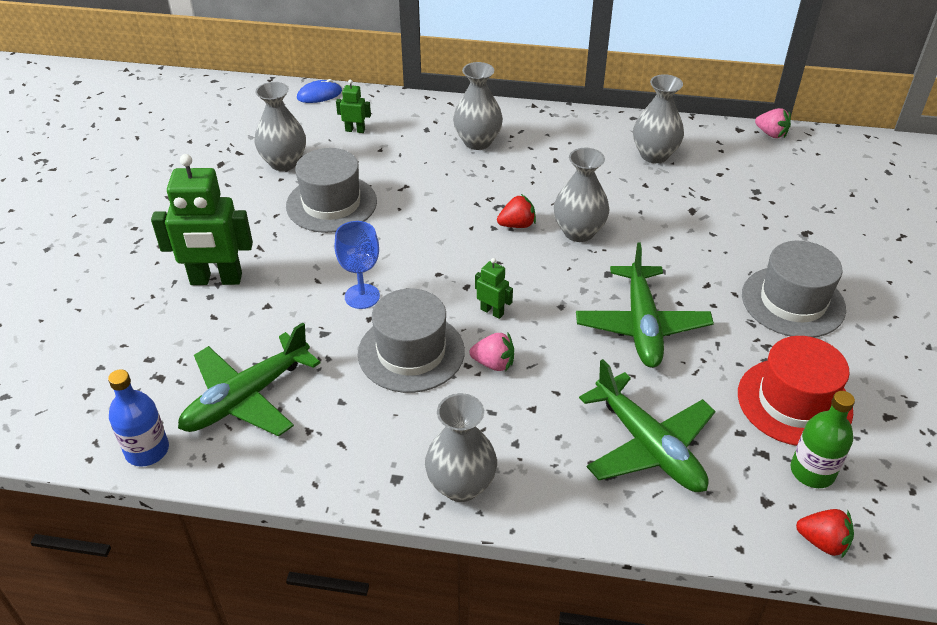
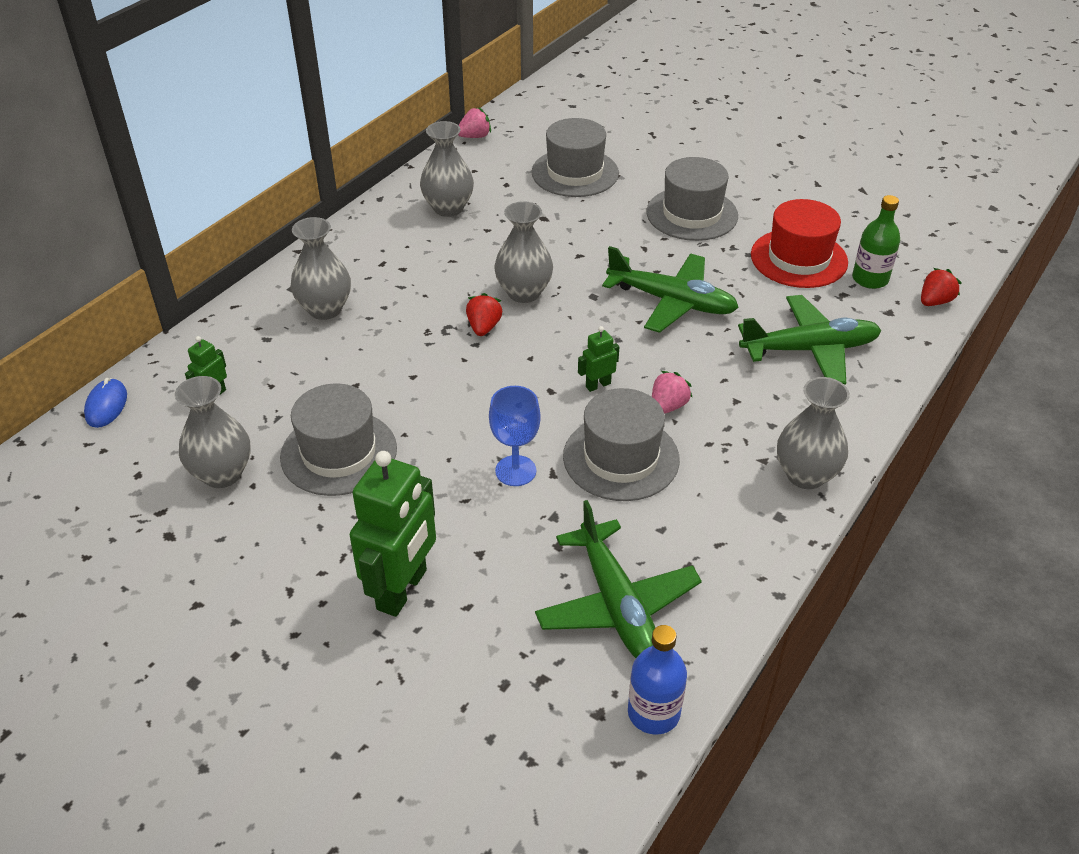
camera: 65 degrees left, 0 degrees up
none -> grey hat [531,118,619,197]

